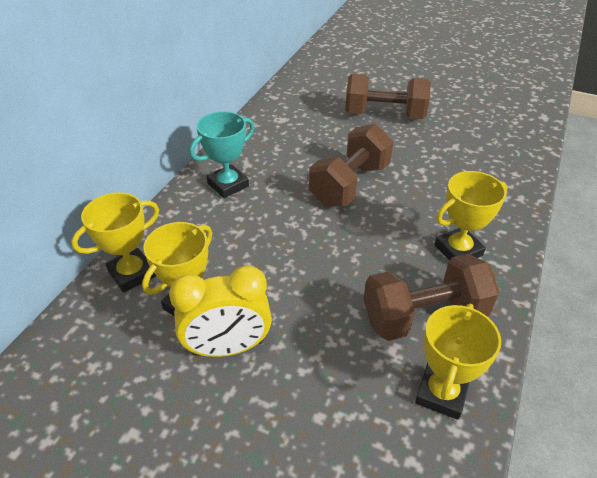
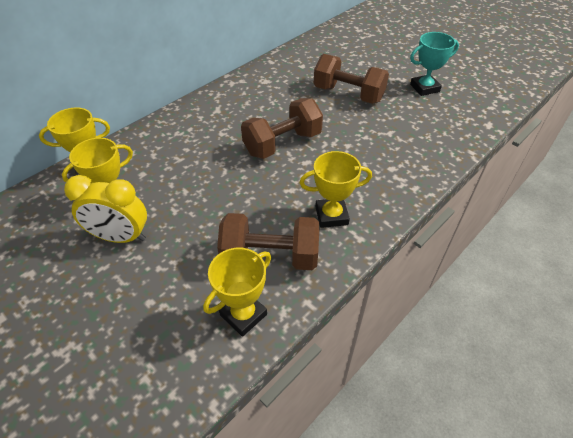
camera: 20 degrees right, 5 degrees up
turquoise trophy [189,111,255,198] -> turquoise trophy moved to [410,32,459,96]

